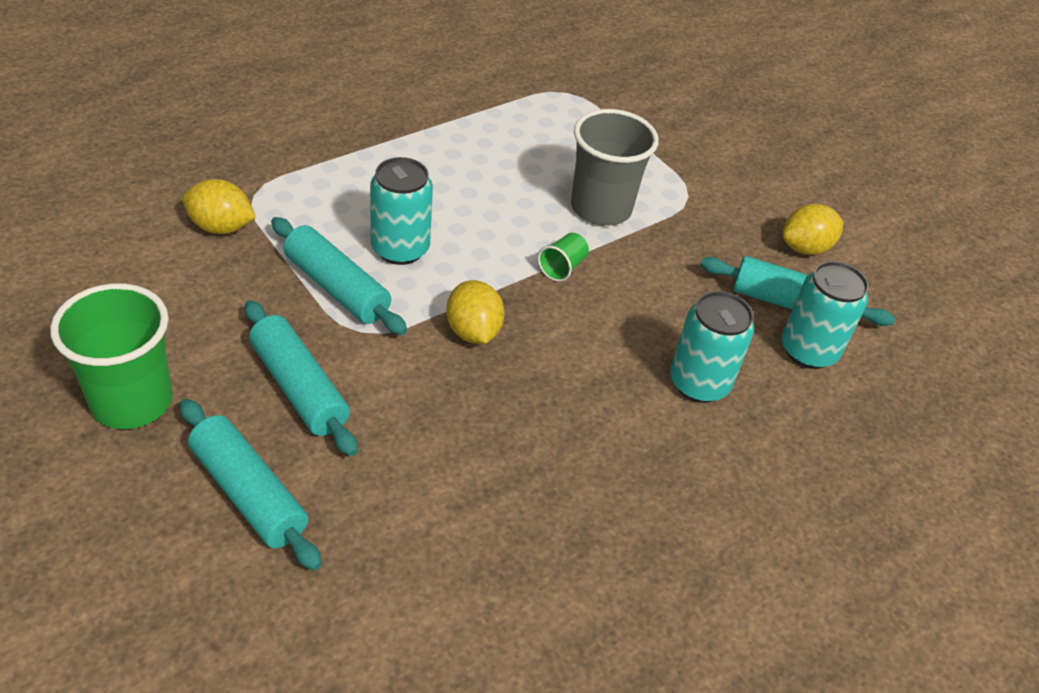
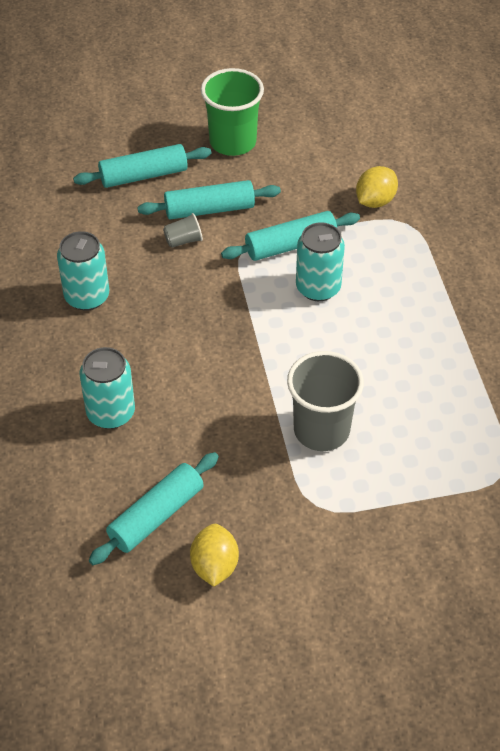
camera: 120 degrees right, 5 degrees up
yellow lemon [446,280,505,344] -> none
green cup [538,233,589,282] -> none
turquoise can [781,261,869,369] -> turquoise can moved to [57,231,109,311]
none -> grey cup [163,213,203,248]

